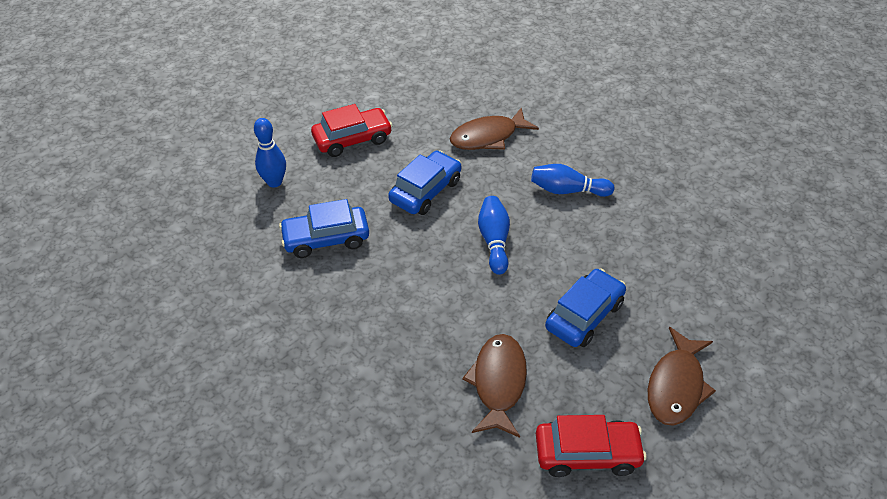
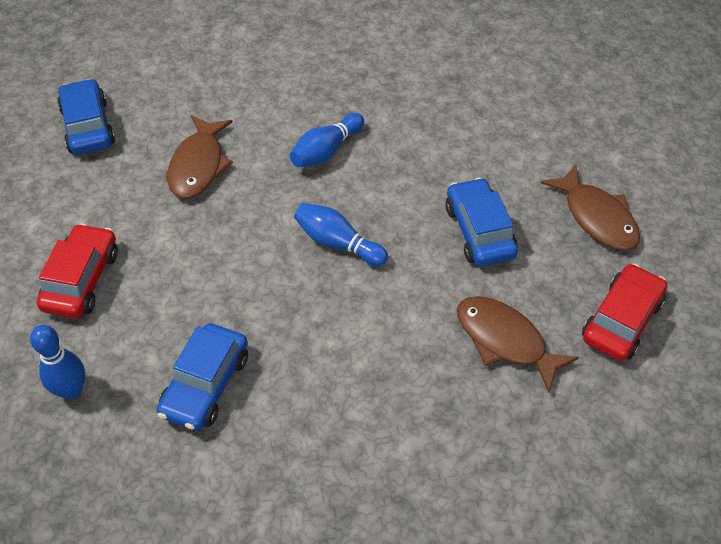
camera: 55 degrees left, 5 degrees up
blue car [388,151,461,215] -> blue car moved to [57,79,115,155]

